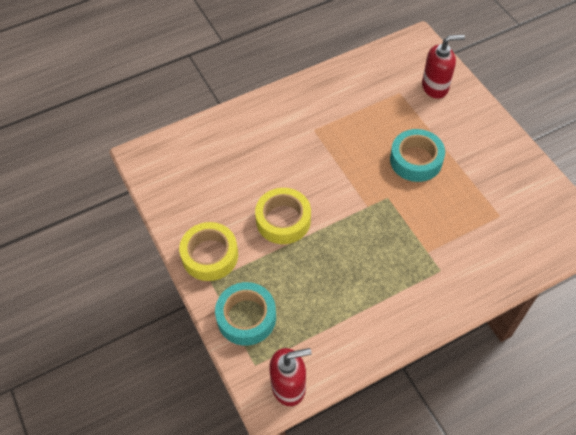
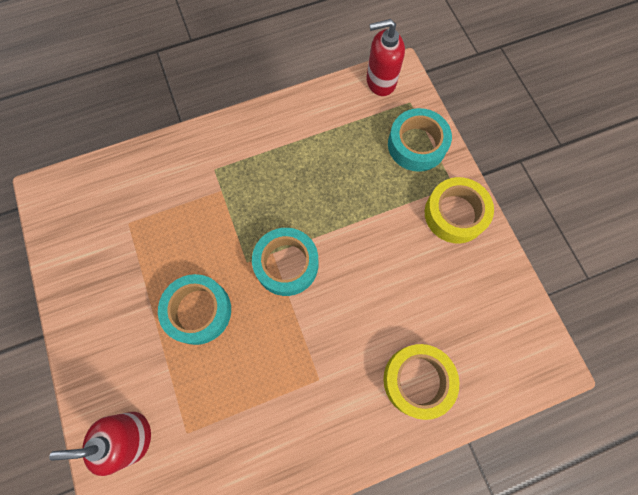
camera: 175 degrees left, 15 degrees up
yellow tape [255,188,311,244] -> yellow tape moved to [383,344,459,420]
none -> turquoise tape [252,228,318,296]

